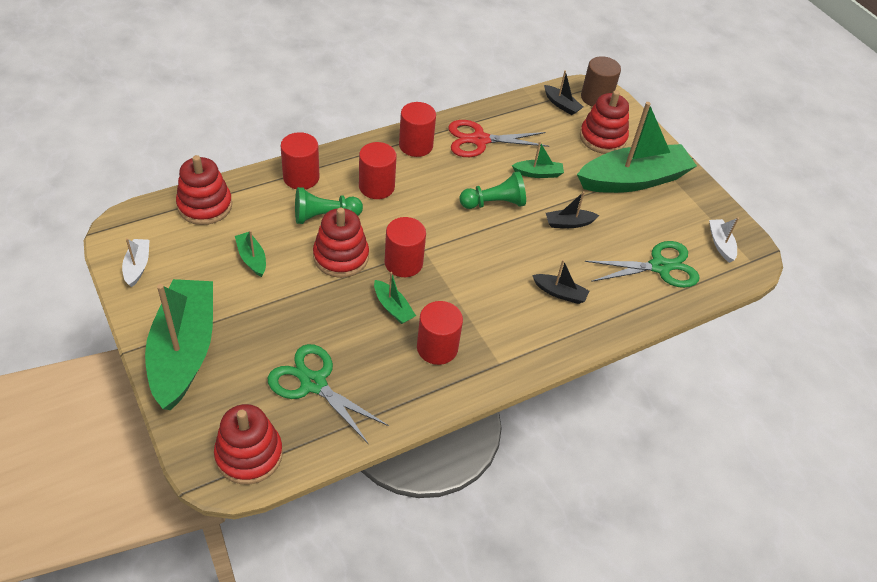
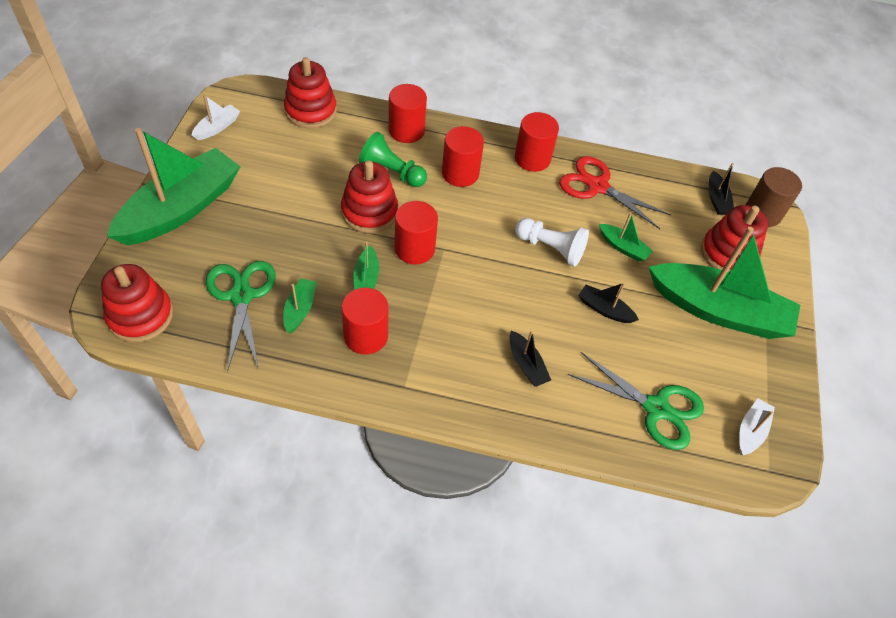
camera: 40 degrees right, 5 degrees up
green boat [235,230,266,277] -> green boat moved to [283,278,317,333]
green pawn [460,171,526,209] -> white pawn [515,218,589,267]

